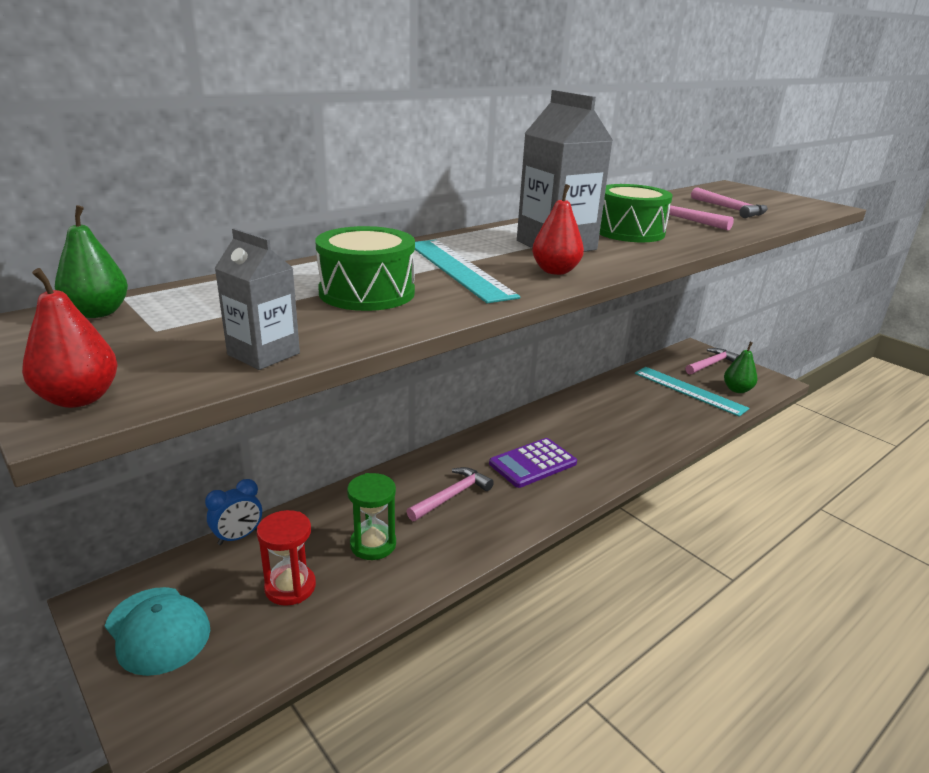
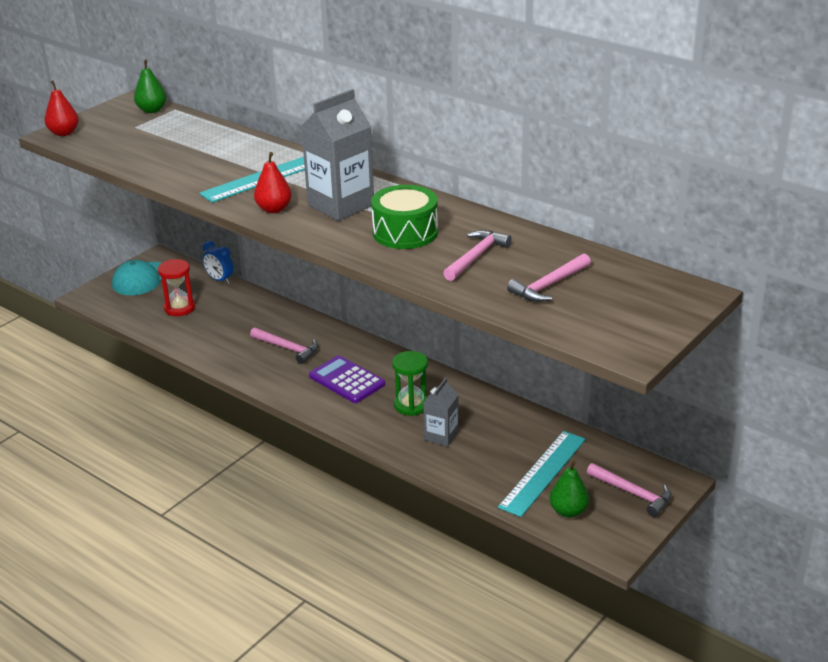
camera: 80 degrees right, 5 degrees up
grey carton [215,228,300,370] -> grey carton moved to [423,377,459,447]
green drum [315,226,415,311] -> none
green hourglass [347,473,396,560] -> green hourglass moved to [392,351,428,416]

